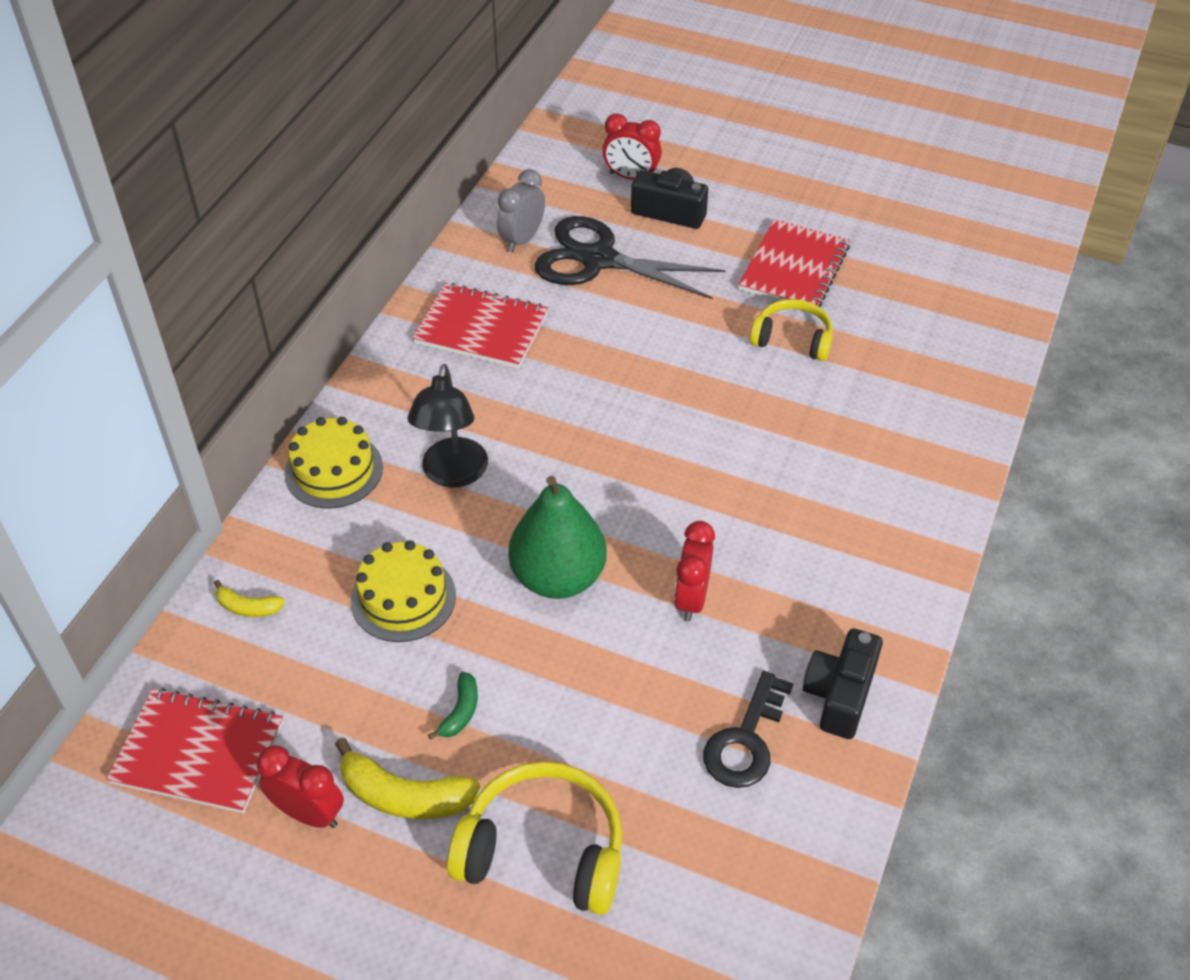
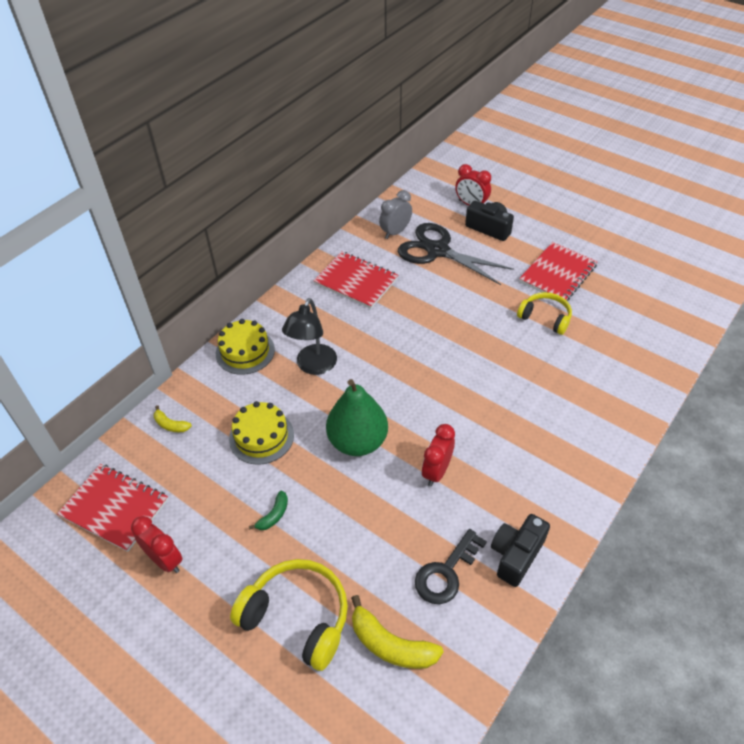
camera: 15 degrees right, 0 degrees up
yellow banana [335,737,480,819] -> yellow banana moved to [351,595,444,669]

